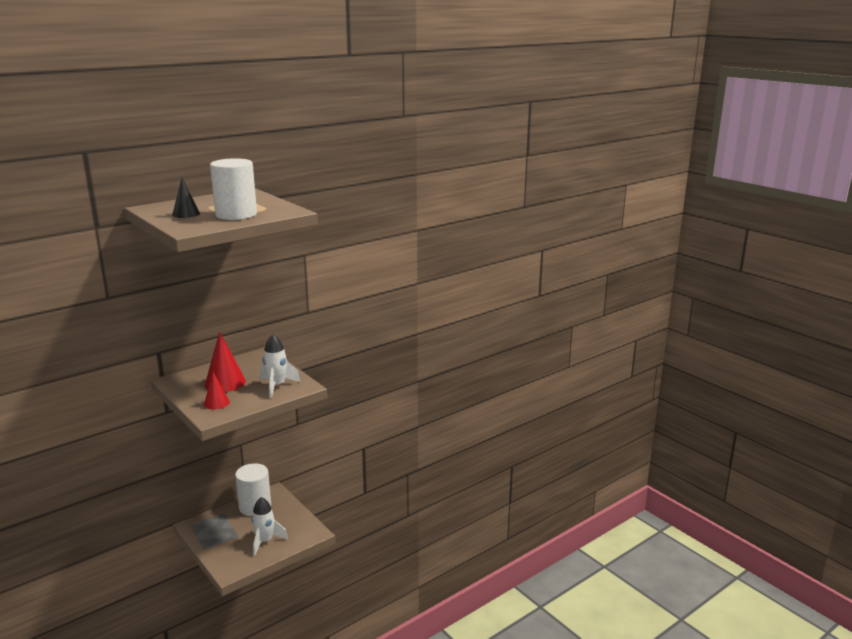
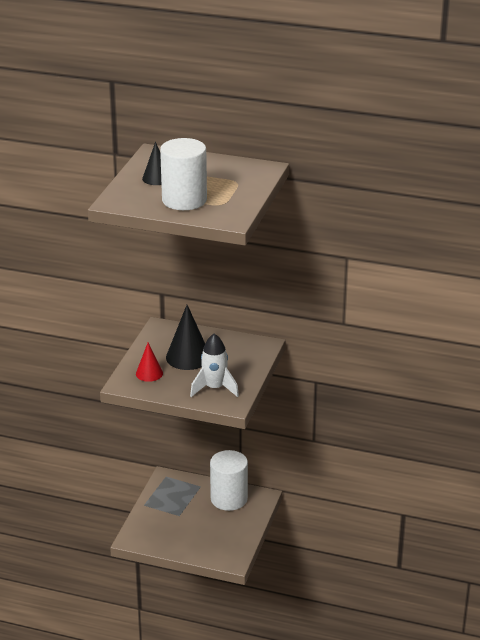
camera: 55 degrees right, 10 degrees up
red cone [205,332,246,392] -> black cone [166,305,205,370]
white rocket [252,497,288,556] -> none

